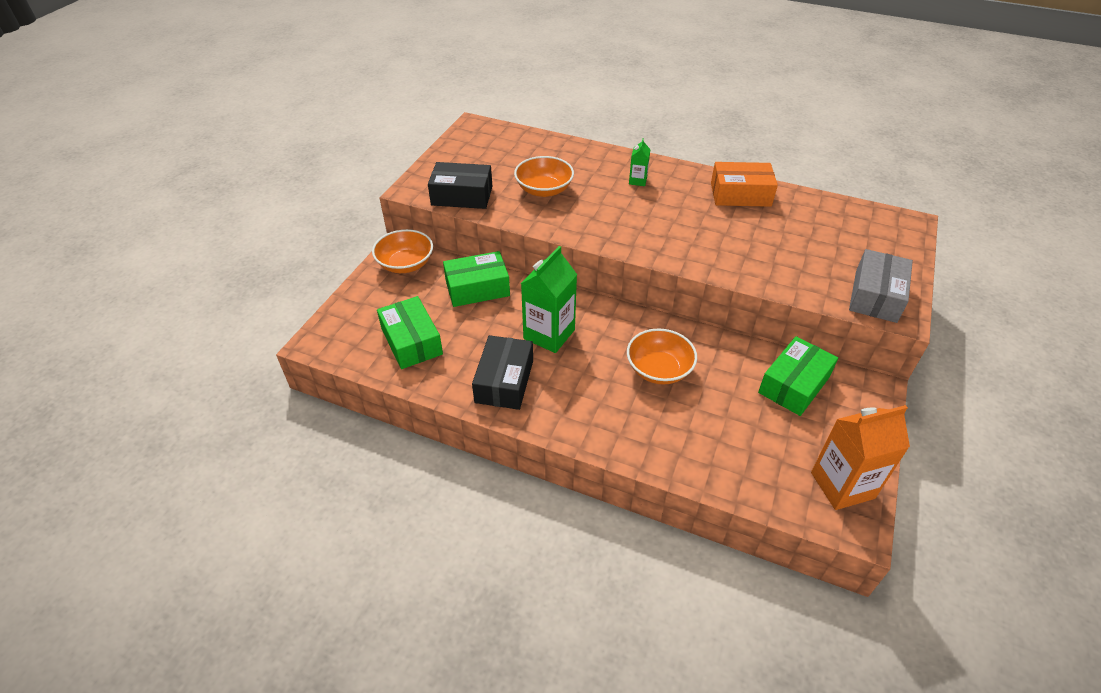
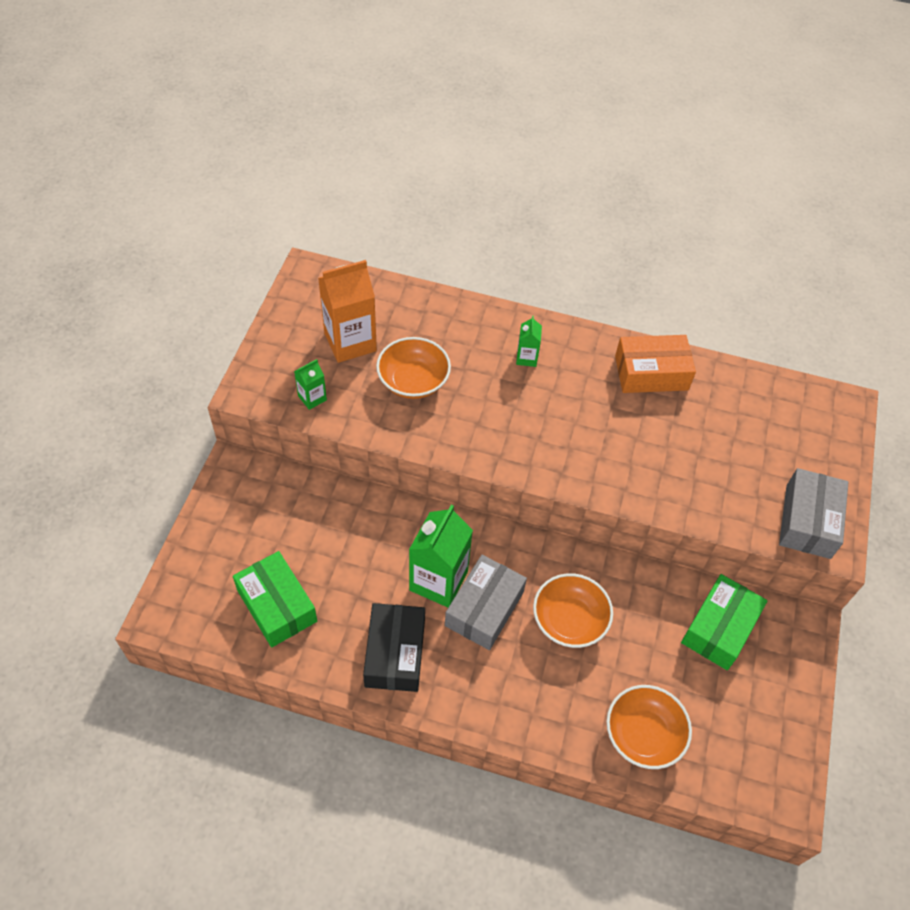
camera: 10 degrees left, 10 degrees up
orange bowl [372,229,433,273] -> orange bowl moved to [607,685,692,769]
black box [428,162,492,209] -> green carton [294,359,327,410]
green box [443,251,510,307] -> none
orange carton [811,405,910,510] -> orange carton moved to [318,260,377,363]
none -> grey box [445,555,527,650]

